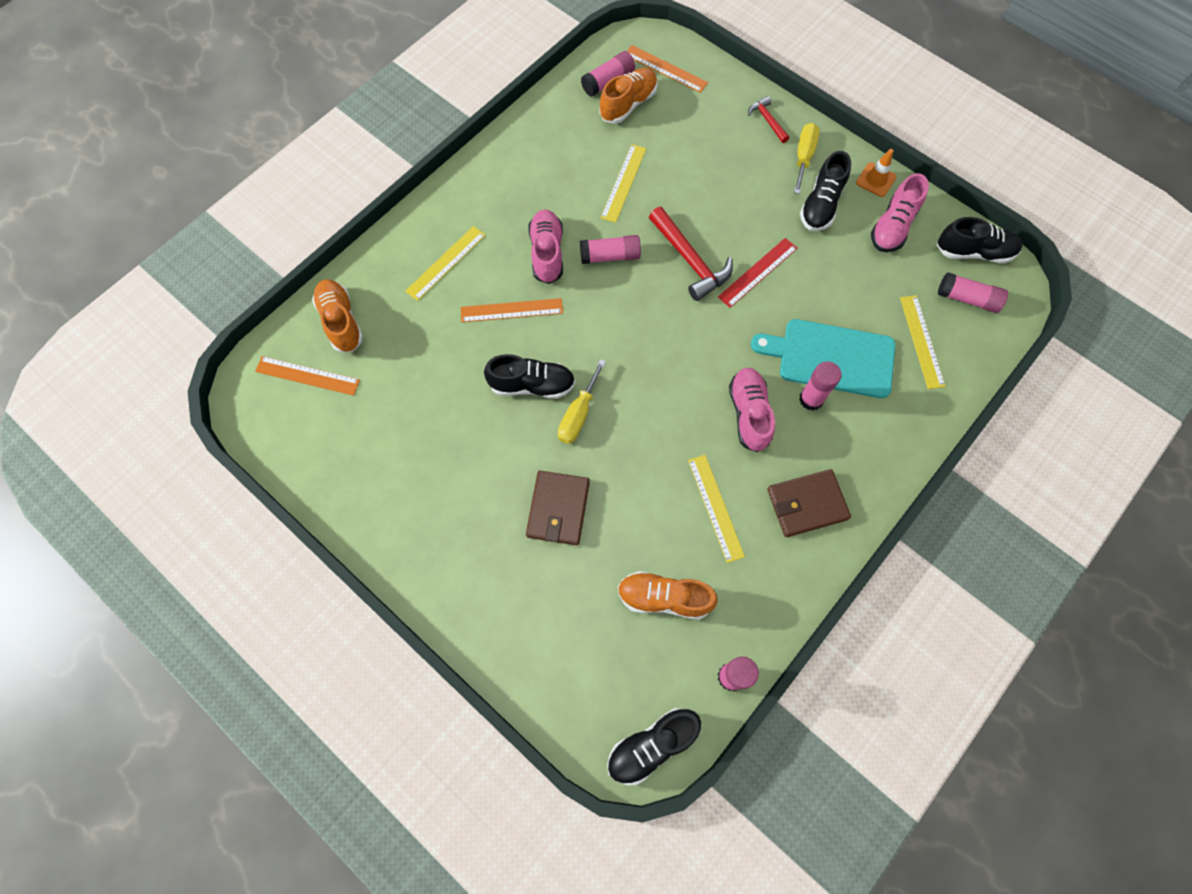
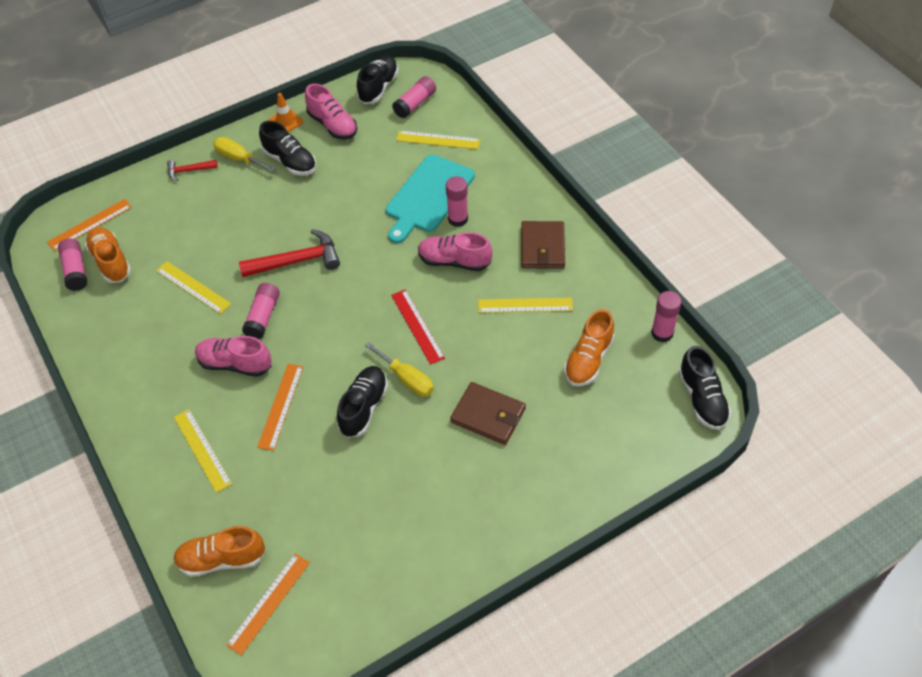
camera: 70 degrees left, 15 degrees down
red ruler [718,238,797,308] -> red ruler moved to [391,289,445,365]

